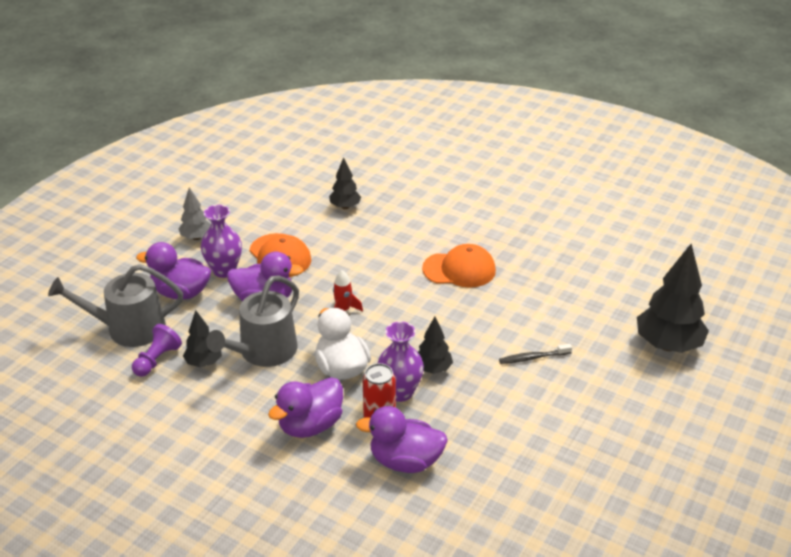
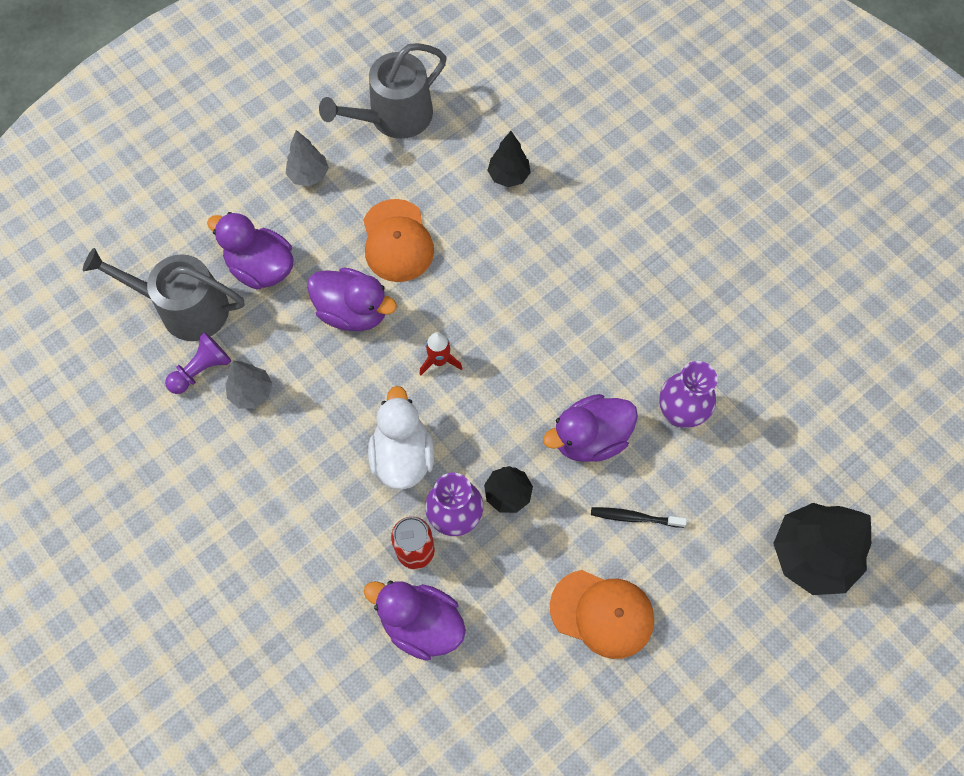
camera: 20 degrees right, 30 degrees up
black tree [183,310,222,367] -> grey tree [225,361,272,408]
purple vase [201,205,242,278] -> purple vase moved to [659,361,717,428]
grey watering can [206,275,299,367] -> grey watering can moved to [319,43,447,139]
purple duck [268,377,343,438] -> purple duck moved to [543,394,638,462]
orange cap [422,244,496,288] -> orange cap moved to [550,570,654,659]

